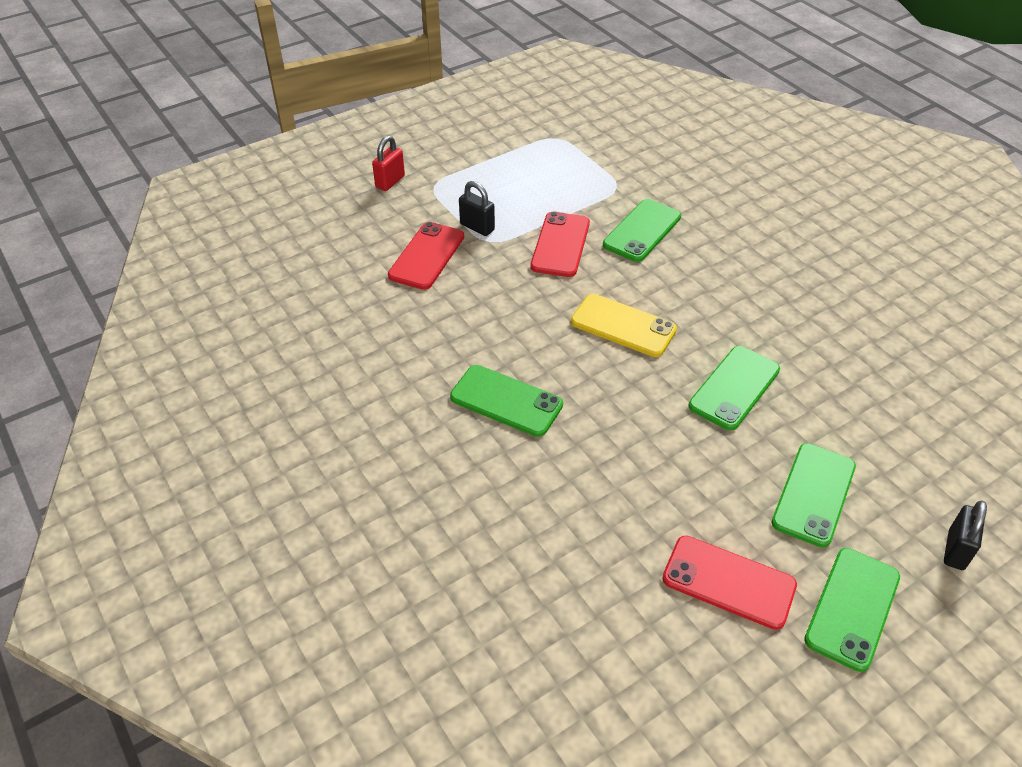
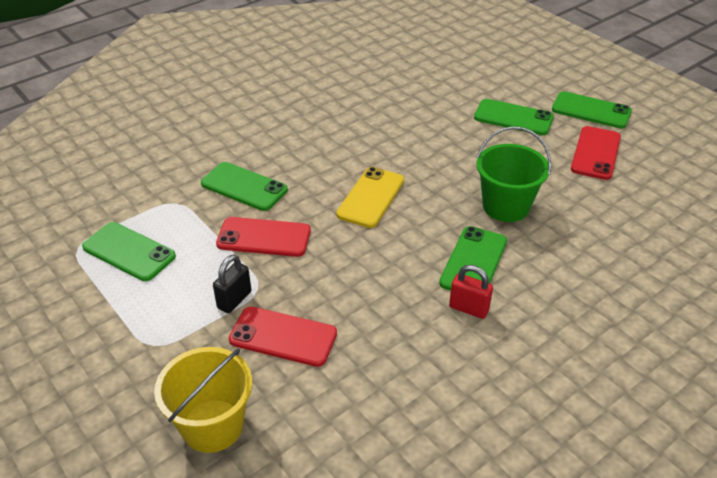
camera: 95 degrees left, 5 degrees down
red padlock [372,136,405,191] -> red padlock moved to [449,265,493,319]
green phone [688,346,780,430] -> green phone moved to [82,222,176,281]
black padlock [944,501,987,570] -> none
none -> yellow bucket [154,347,252,453]
none -> green bucket [476,127,552,222]

